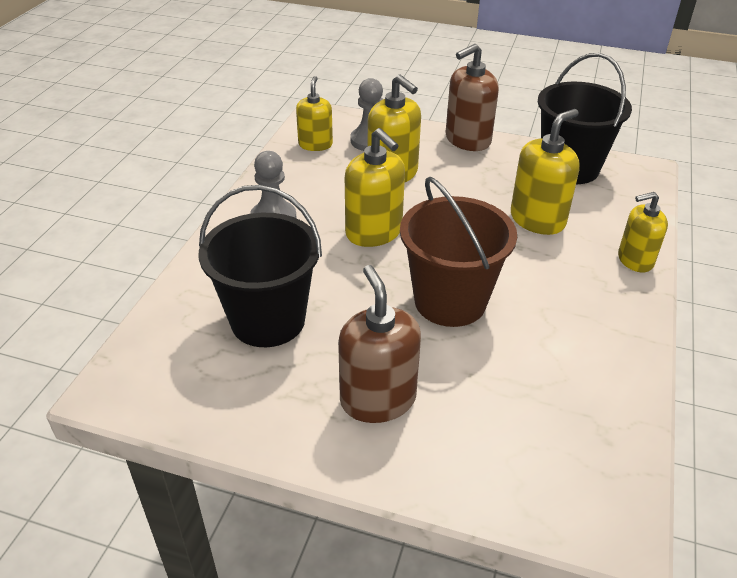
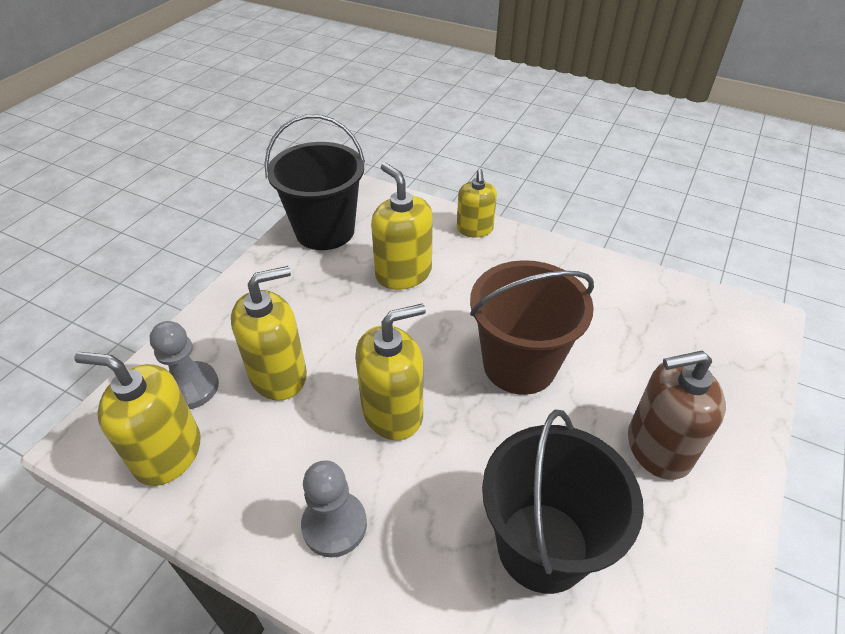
camera: 80 degrees left, 5 degrees up
yellow soap dispenser [296,76,333,151] -> yellow soap dispenser [74,352,200,486], size x1.50
brown soap dispenser [446,44,499,151] -> none

